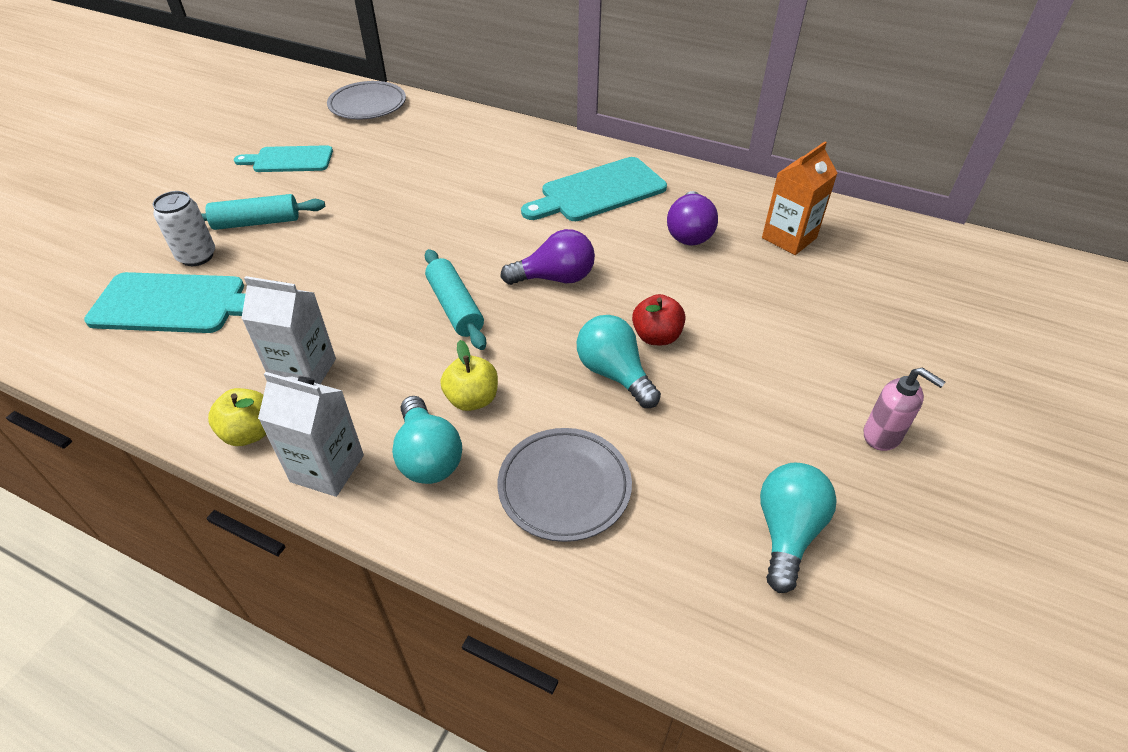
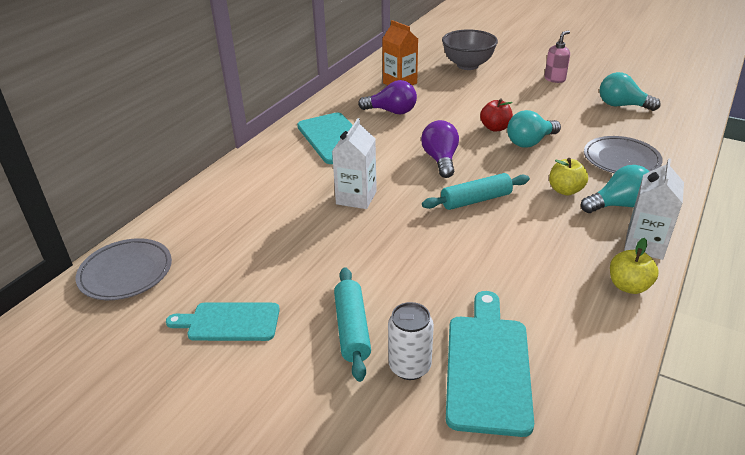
camera: 85 degrees left, 10 degrees down
turquoise cutting board [234,145,333,172] -> turquoise cutting board turned 90 degrees clockwise [166,302,280,341]
white carton [241,276,336,384] -> white carton moved to [332,118,377,209]
none -> grey bowl [442,29,498,70]

